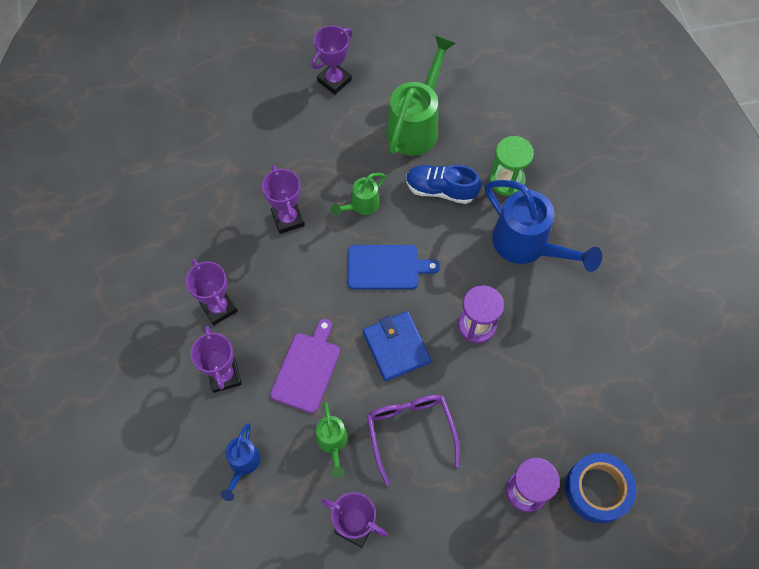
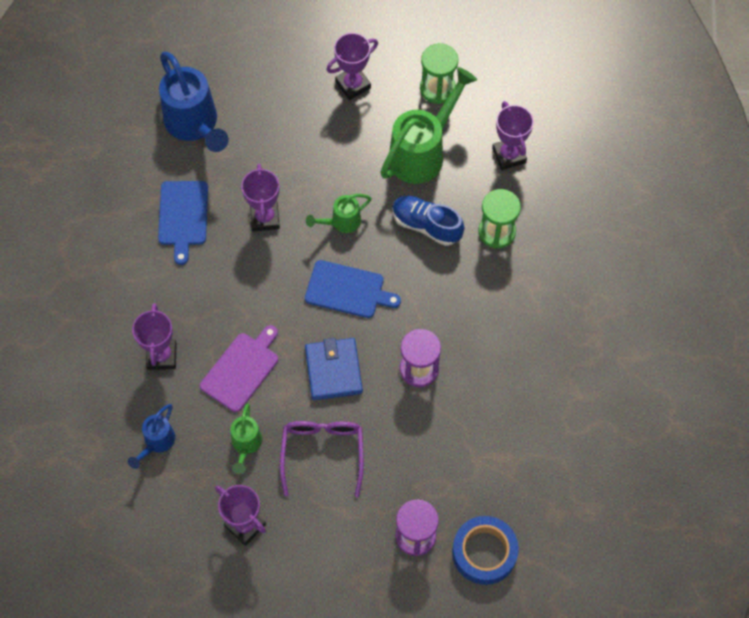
camera: 15 degrees right, 0 degrees up
purple trophy [186,259,238,325] -> purple trophy moved to [492,101,534,170]
blue watering can [485,180,602,272] -> blue watering can moved to [159,52,228,152]
none -> blue cutting board [158,181,208,265]
none -> green hourglass [420,43,458,104]

